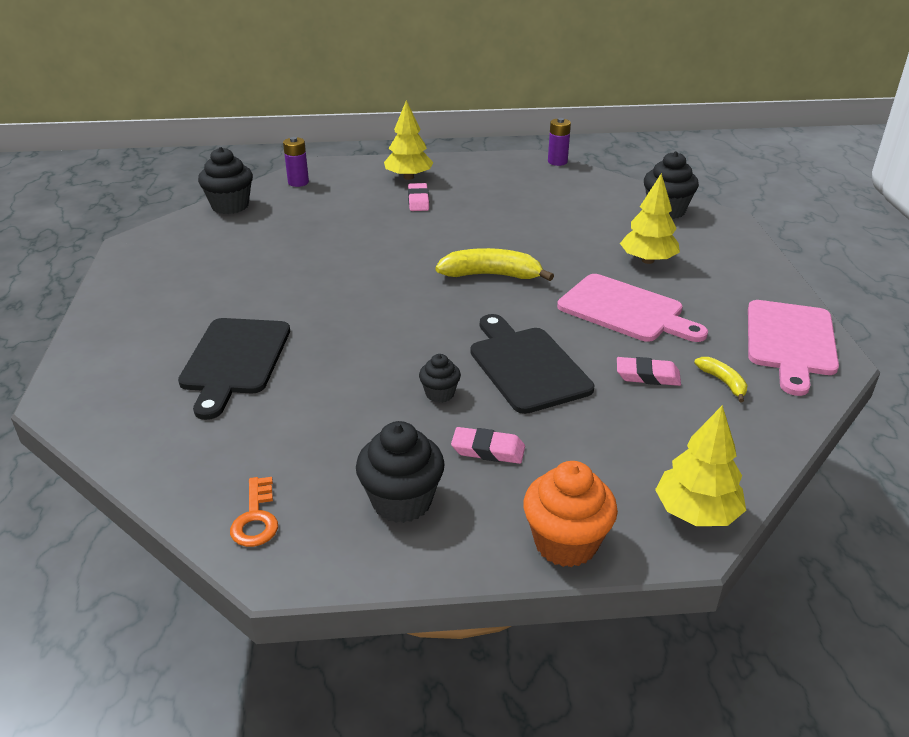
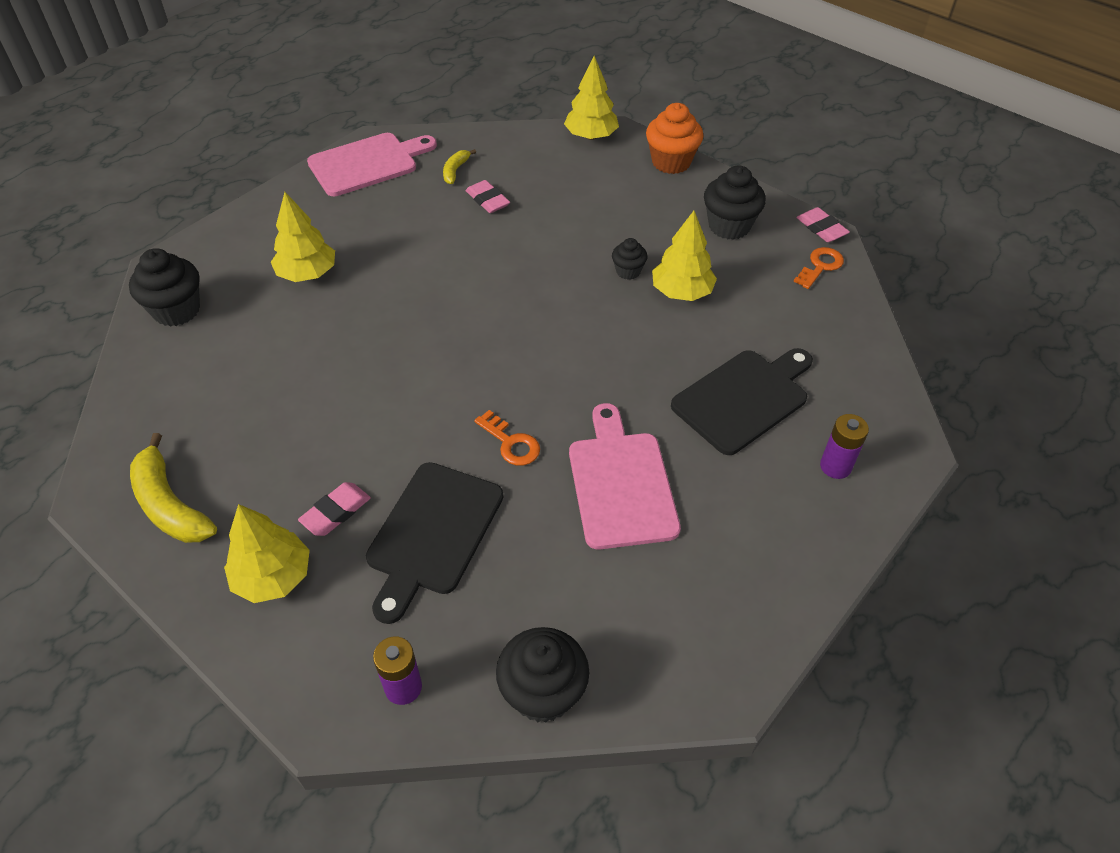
camera: 135 degrees left, 15 degrees up
yellow banana [436,248,554,281] -> yellow banana moved to [130,433,217,543]
pink eraser [451,427,525,464] -> pink eraser moved to [796,207,850,242]
black cutting board [471,314,594,414] -> black cutting board moved to [366,462,503,624]
purple battery [548,118,571,166] -> purple battery moved to [820,414,869,479]
pink cutting board [557,274,708,342] -> pink cutting board moved to [569,403,681,550]
none -> orange key [474,410,540,466]
none -> yellow tree [652,211,717,301]

